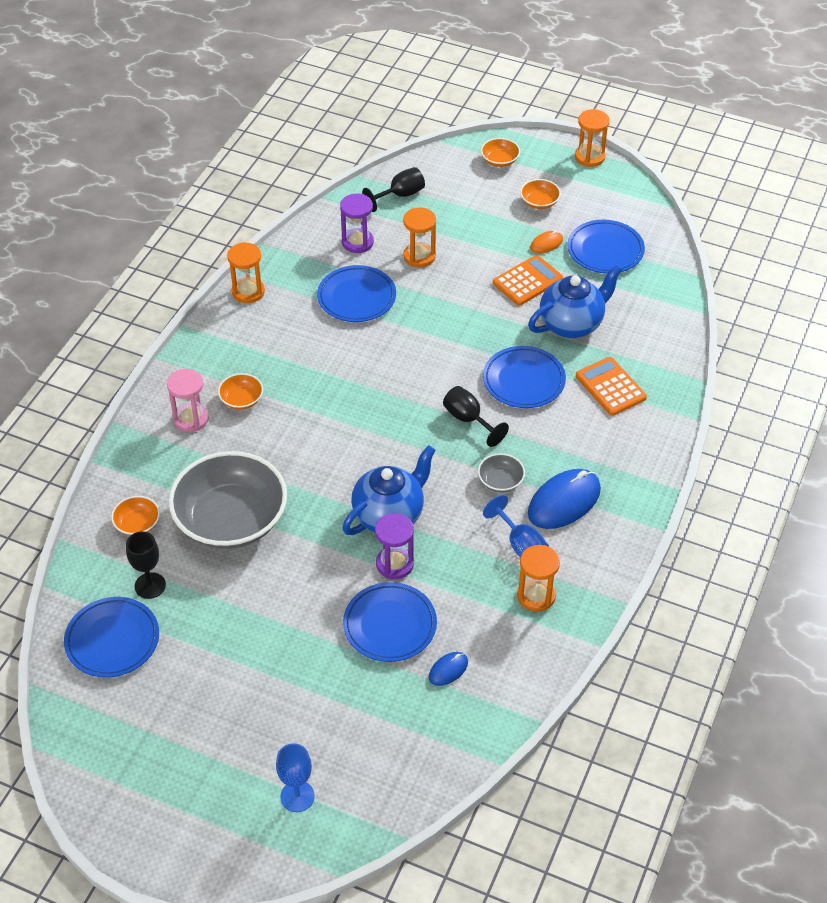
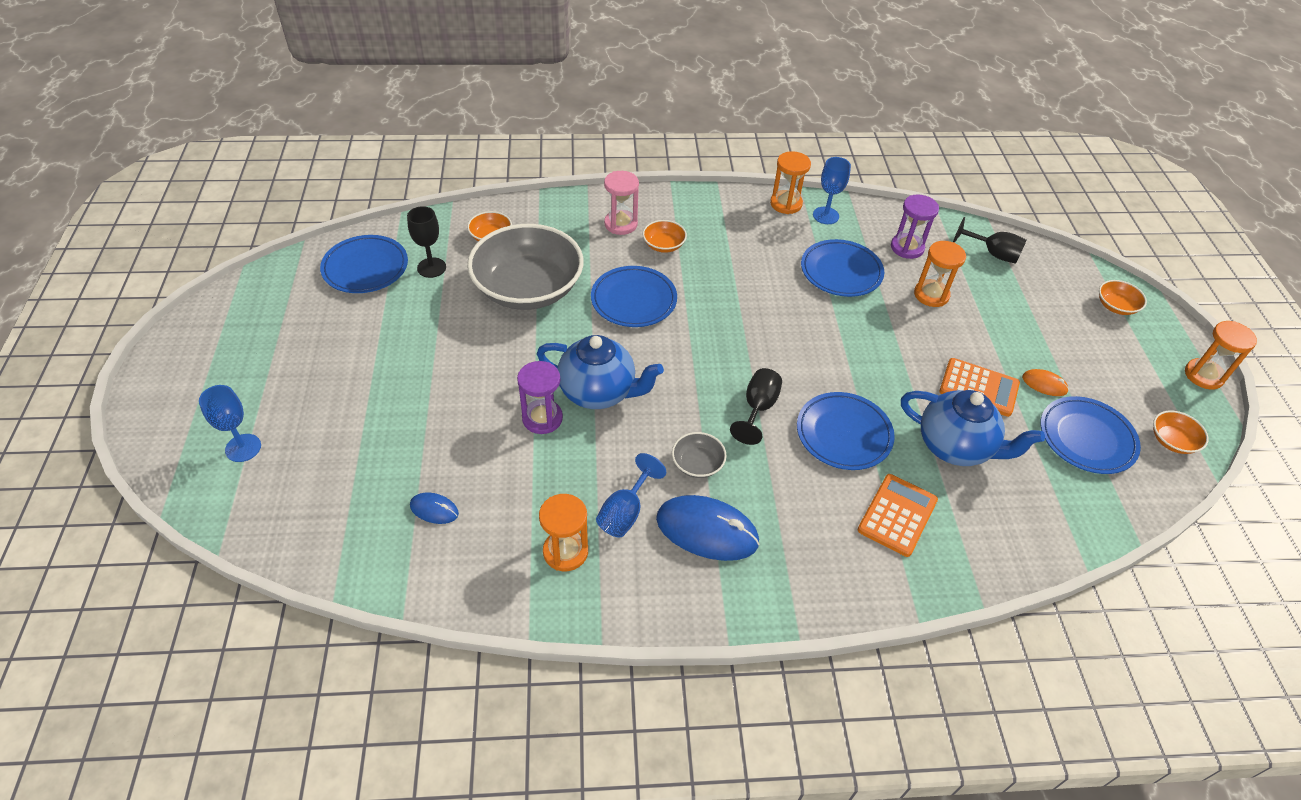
camera: 60 degrees right, 0 degrees up
blue plate [343,582,437,662] -> blue plate moved to [591,266,677,327]
orange bowl [520,179,561,209] -> orange bowl moved to [1153,410,1209,454]
none -> blue goblet [813,157,851,224]

